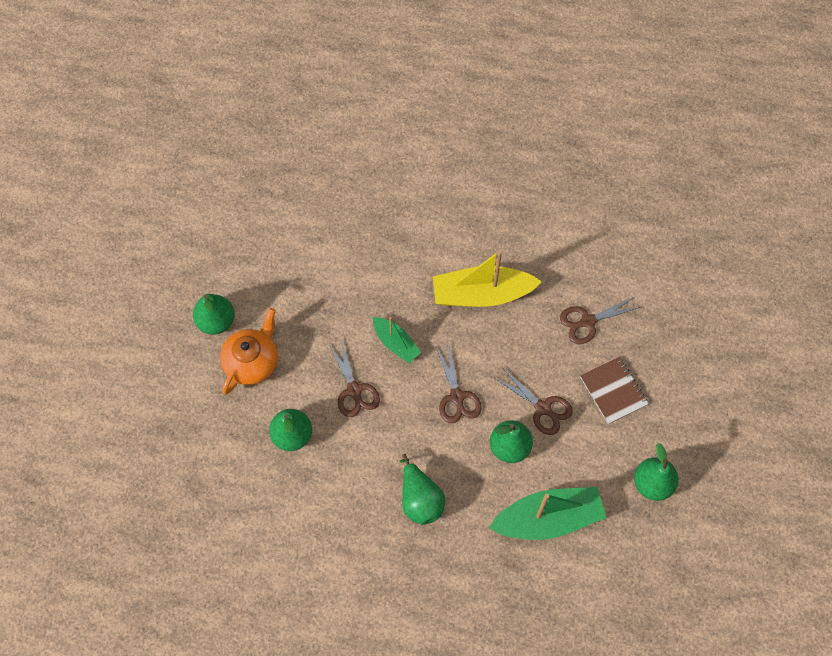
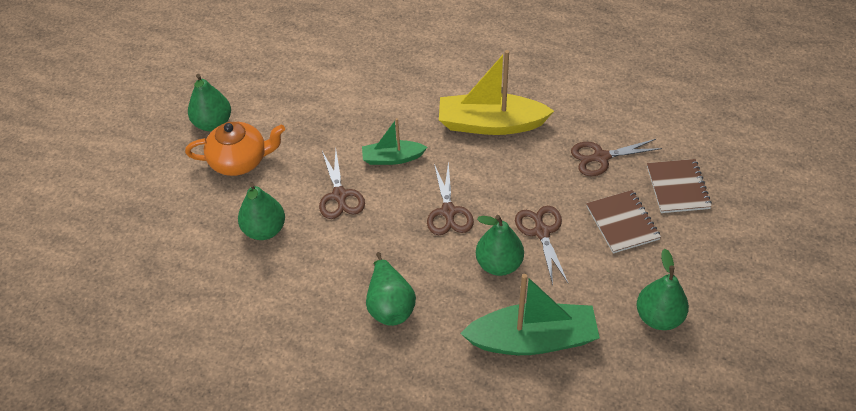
camera: 10 degrees right, 15 degrees down
orange teapot [220,308,278,394] -> orange teapot turned 45 degrees clockwise [185,122,285,176]
green boat [373,317,421,363] -> green boat turned 120 degrees clockwise [362,118,427,165]
brown scissors [493,367,573,435] -> brown scissors turned 150 degrees counterclockwise [515,206,568,285]
none -> brown notebook [647,159,712,213]

